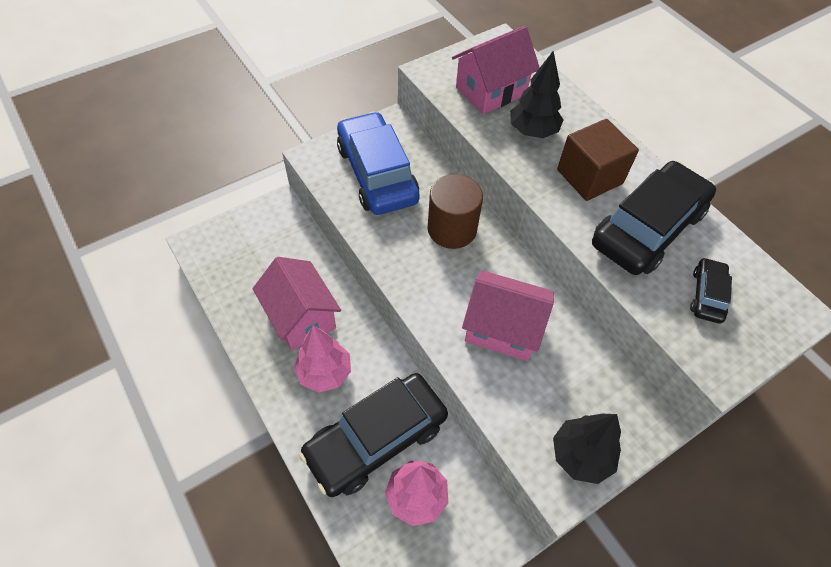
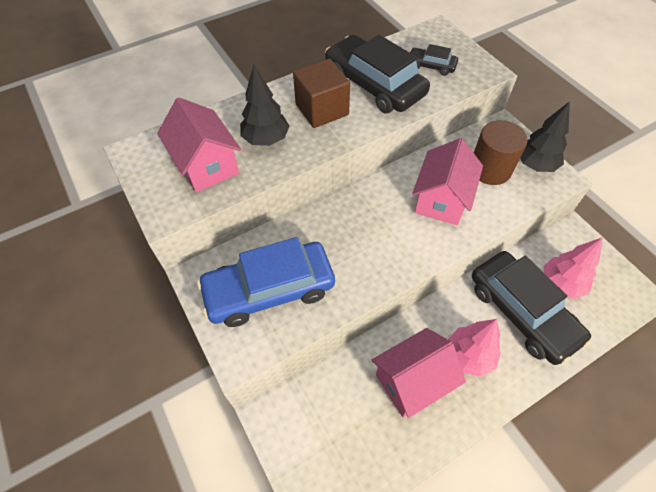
camera: 85 degrees left, 0 degrees up
brown cylinder [428,174,483,249] -> brown cylinder moved to [474,120,528,185]

